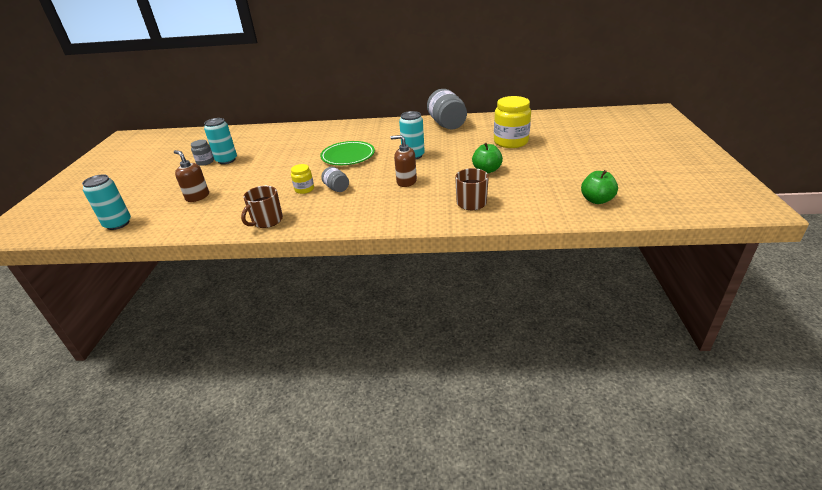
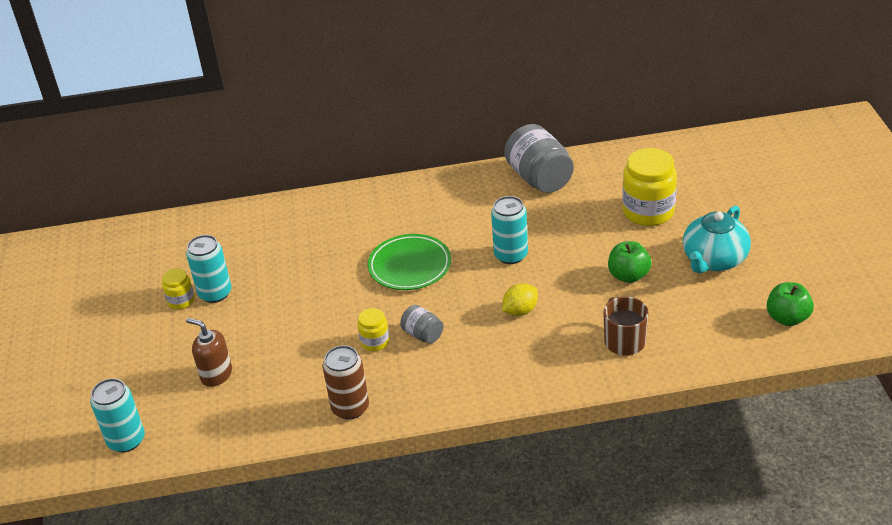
camera: 10 degrees left, 5 degrees up
grey jar [191,140,214,166] -> yellow jar [162,268,195,309]
brown mug [241,186,283,228] -> brown can [323,345,369,420]
brown soap dispenser [390,135,417,187] -> yellow lemon [502,283,538,316]
none -> turquoise teapot [683,205,751,273]

